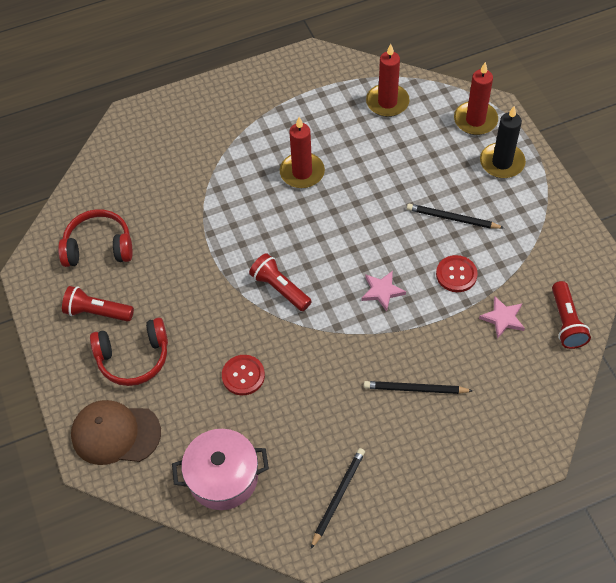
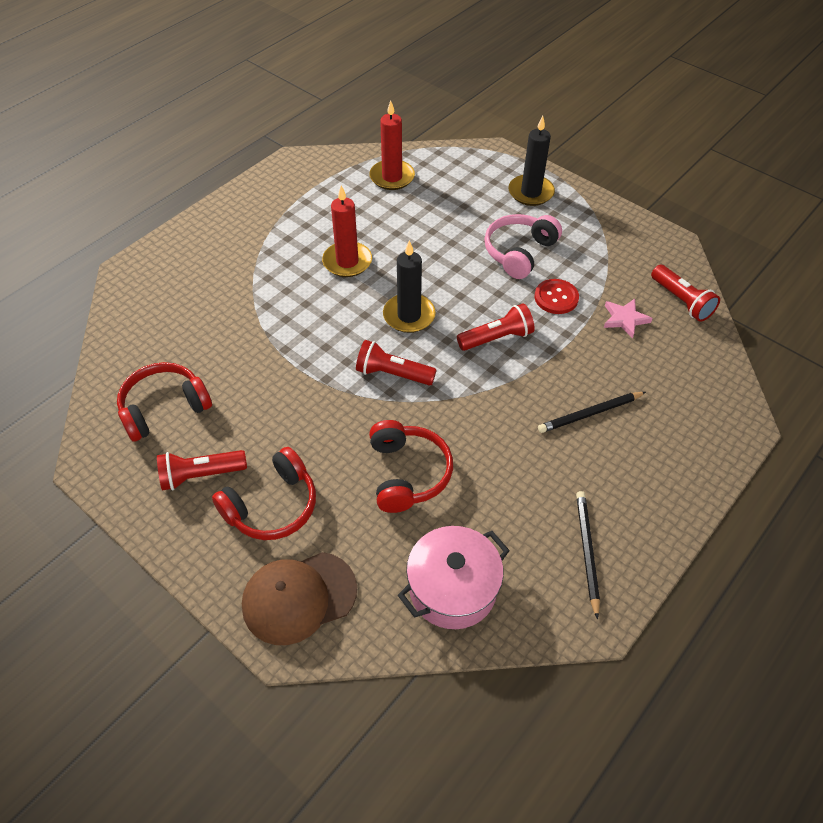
camera: 30 degrees left, 5 degrees down
red button [222,355,265,395] -> red headphones [369,420,453,513]
pink star [361,271,406,312] -> red flashlight [457,303,535,351]
black pencil [407,204,504,229] -> pink headphones [484,214,562,279]
red candle [454,62,498,135] -> none
none -> black candle [383,240,436,333]

